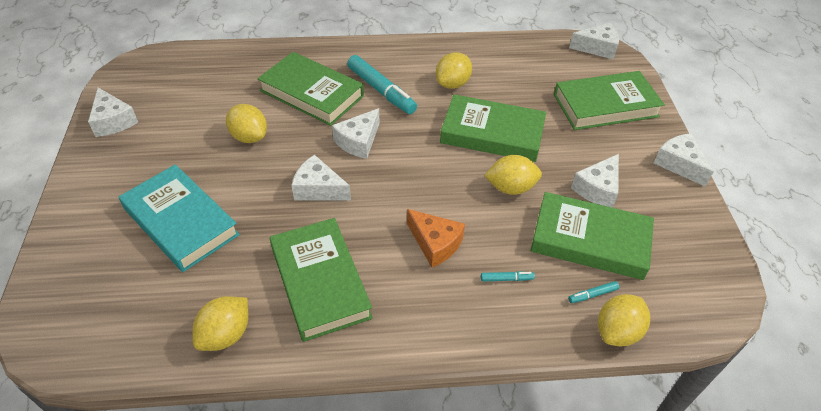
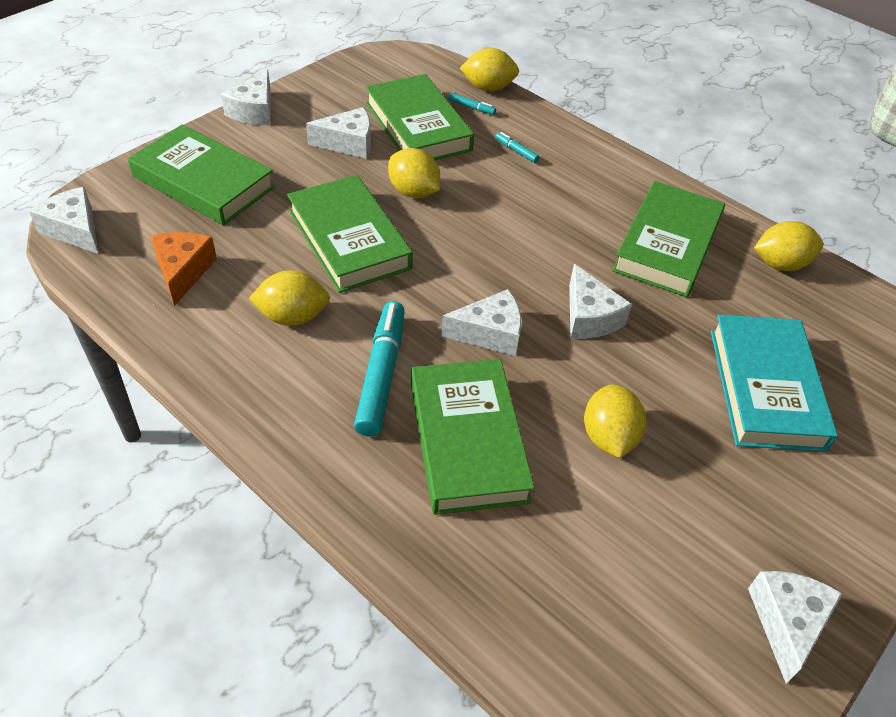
camera: 135 degrees left, 0 degrees up
orange cheese [407,209,465,267] -> orange cheese moved to [151,232,217,306]

